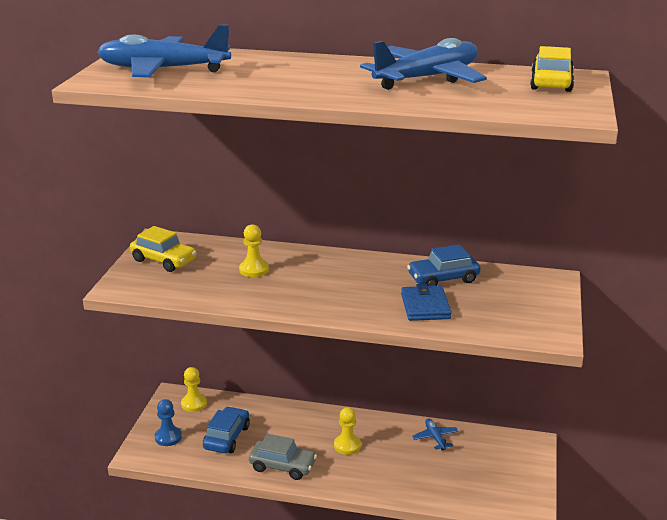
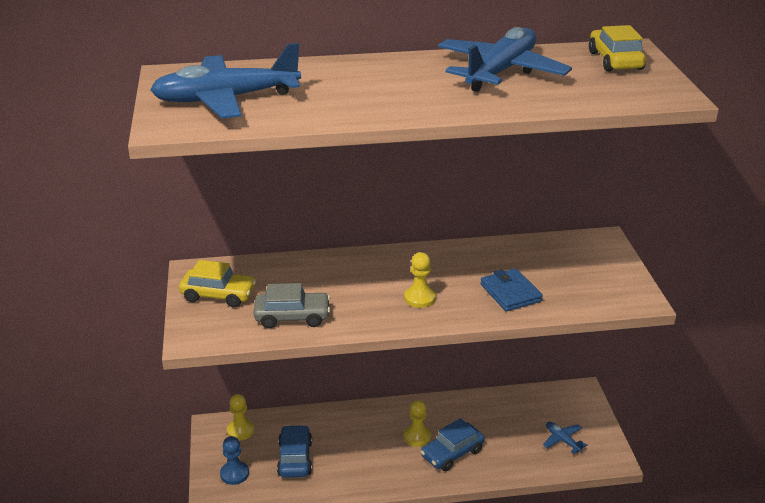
camera: 20 degrees left, 5 degrees up
yellow pawn [239,224,269,277] -> yellow pawn moved to [404,252,436,308]
grey car [249,434,317,480] -> grey car moved to [254,283,330,328]
blue car [407,244,480,286] -> blue car moved to [421,418,484,471]
blue plane [412,419,459,450] -> blue plane moved to [543,422,587,454]

